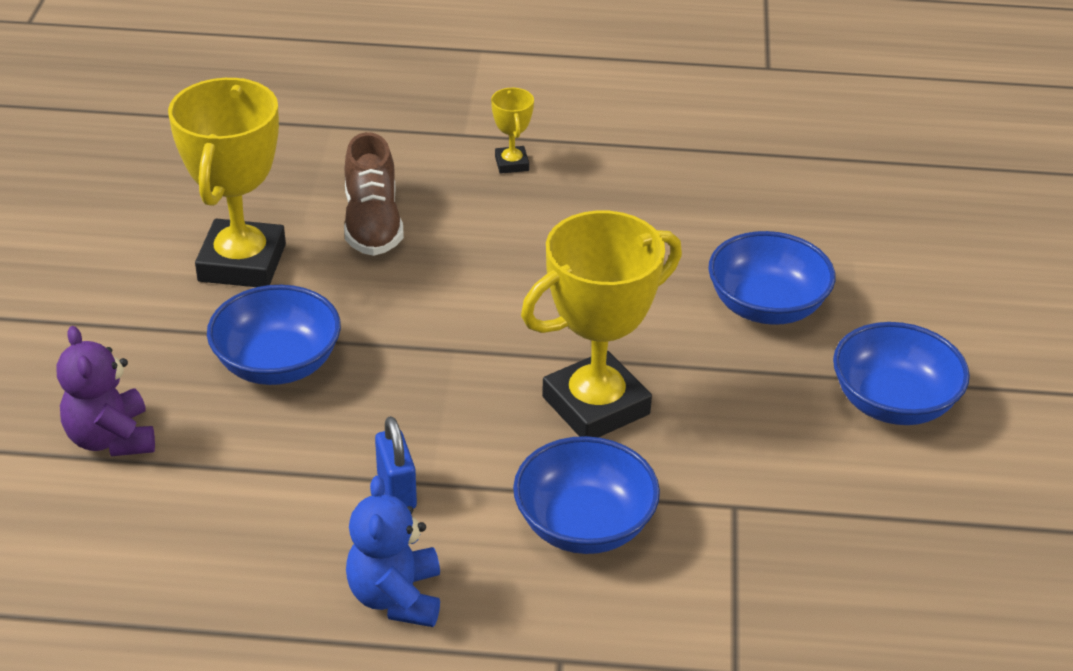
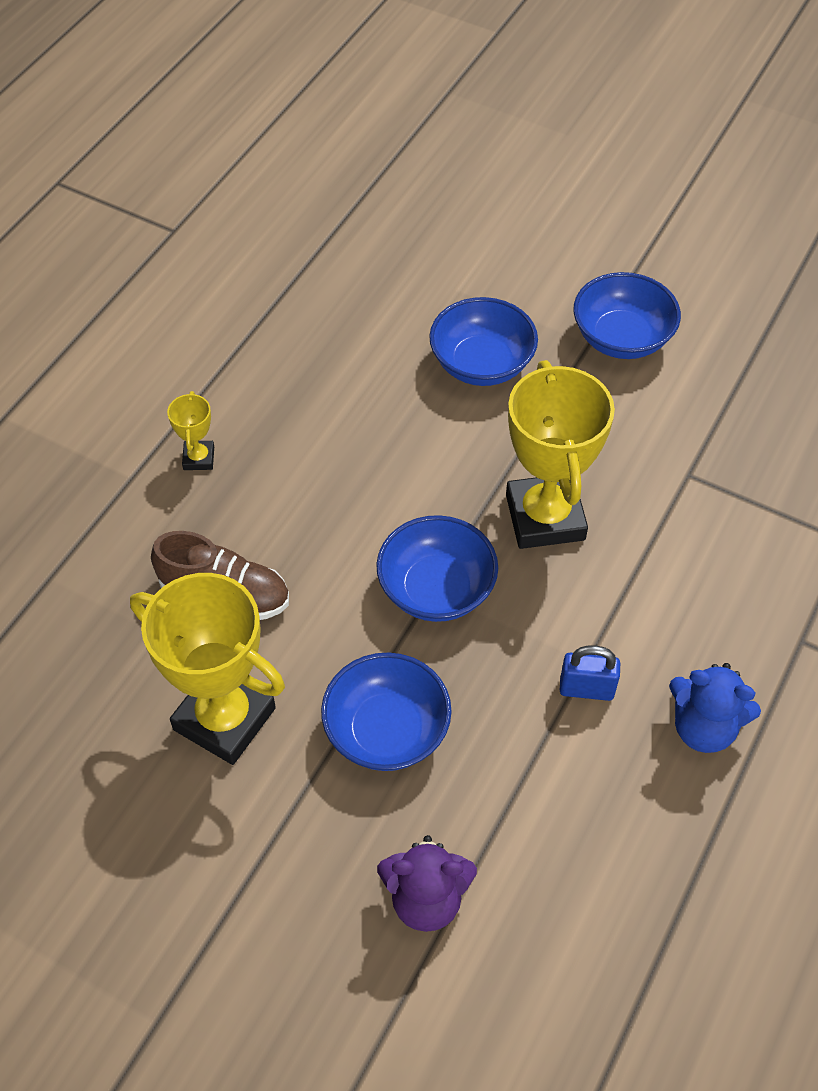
camera: 65 degrees left, 15 degrees up
yellow trophy [491,88,534,174] -> yellow trophy turned 75 degrees clockwise [167,391,214,470]
blue bowl [513,436,660,554] -> blue bowl moved to [376,515,498,622]

